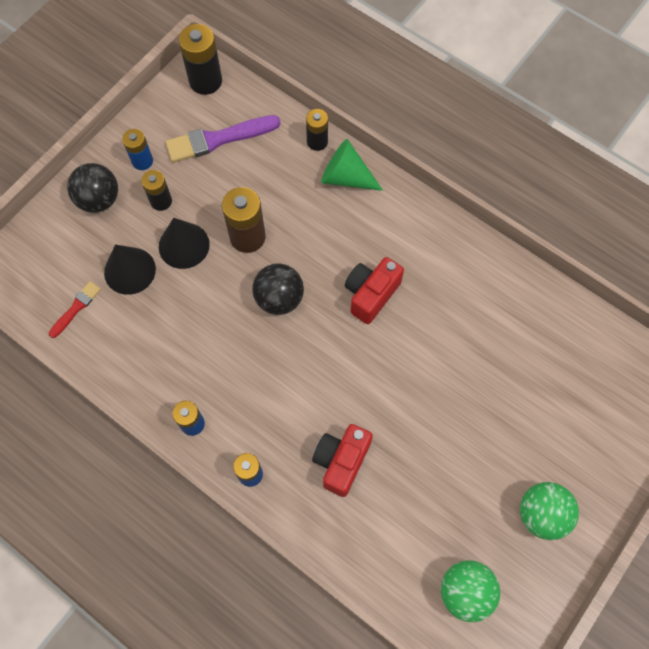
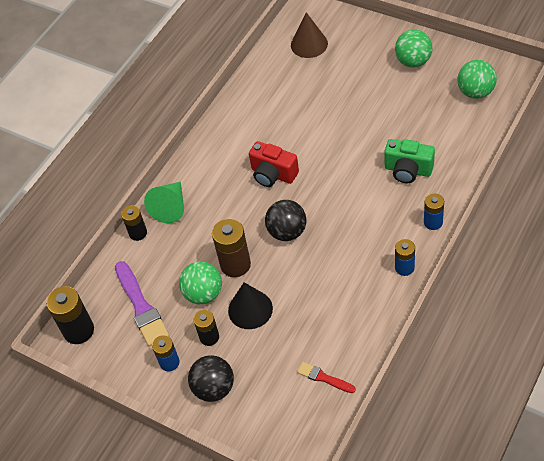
camera: 90 degrees left, 15 degrees down
black cone [104,244,156,295] -> none
red camera [312,424,373,497] -> green camera [384,139,435,183]
none -> green ball [179,261,222,304]
none -> brown cone [291,12,328,58]

